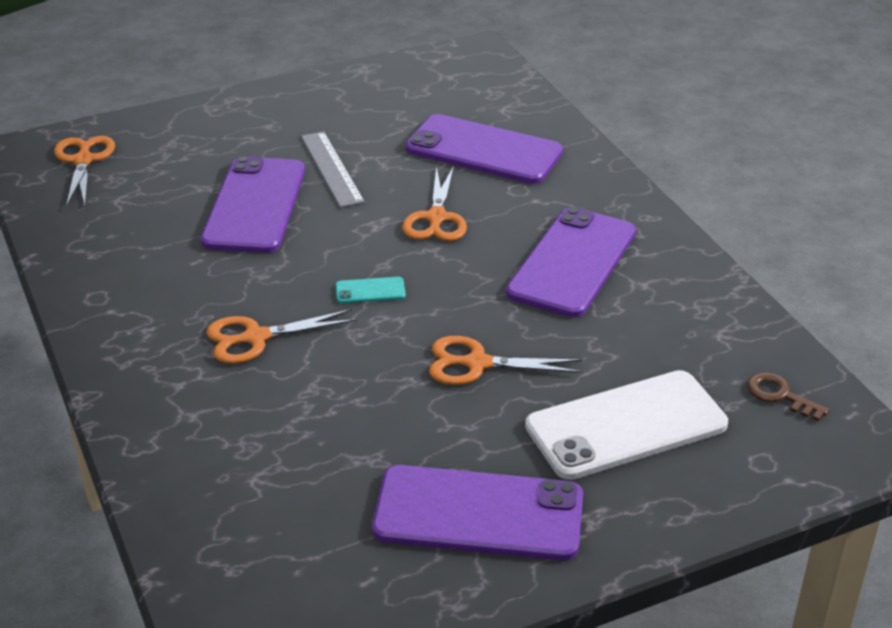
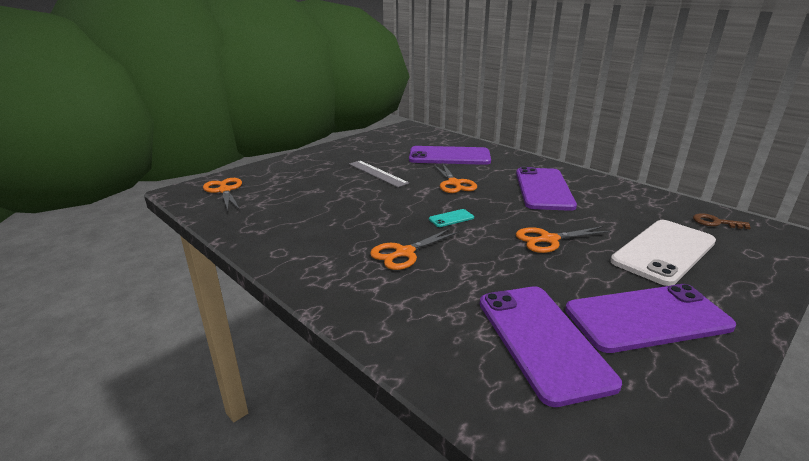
camera: 20 degrees left, 10 degrees down
purple phone [201,156,305,253] -> purple phone moved to [480,286,622,407]

